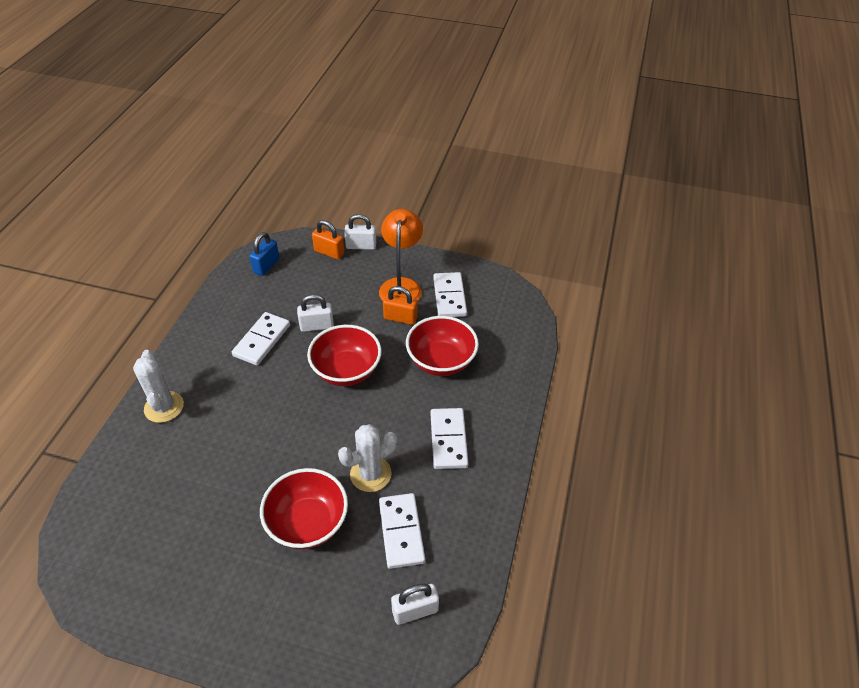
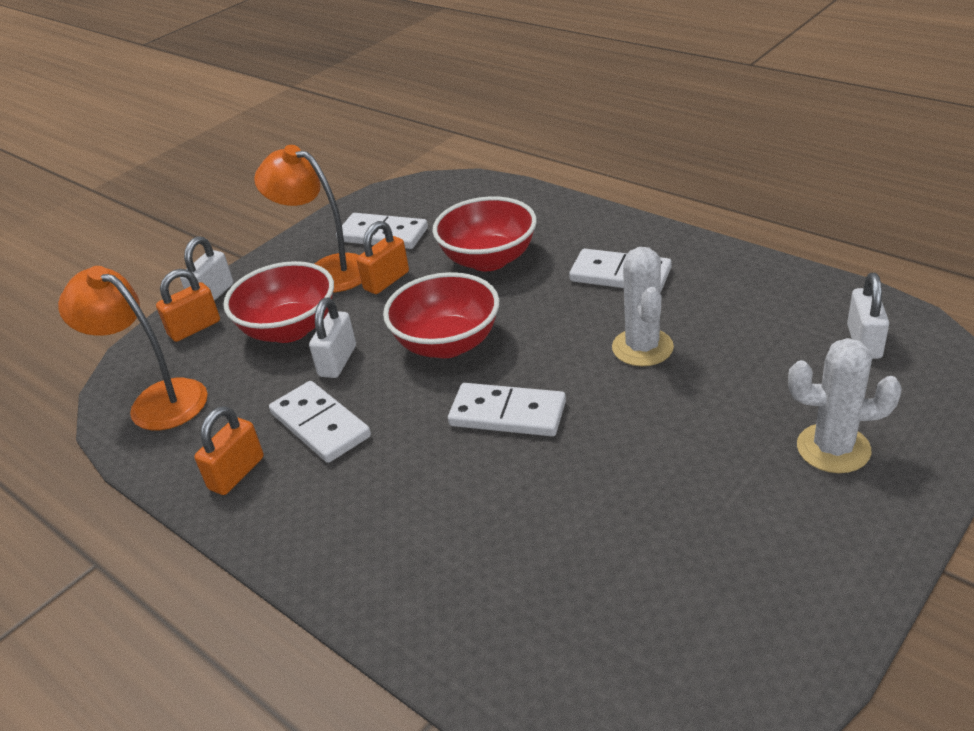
camera: 60 degrees left, 10 degrees down
white cactus [133,350,184,423] -> white cactus moved to [788,338,902,473]
blue padlock [249,232,280,276] -> orange lamp [58,266,208,430]
red bowl [260,468,348,549] -> red bowl moved to [223,261,334,343]
white domino [379,493,425,569] -> white domino moved to [448,383,566,436]
none -> orange padlock [194,406,264,495]

